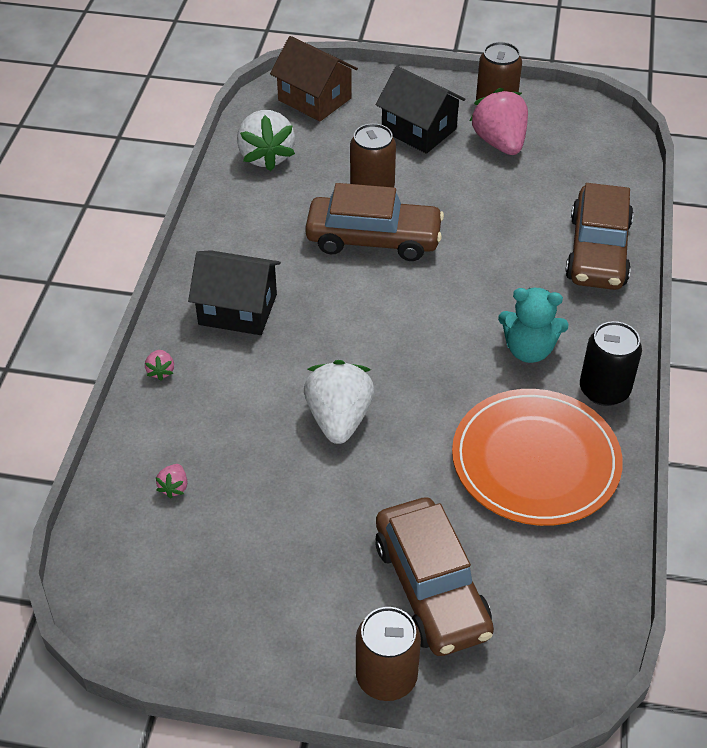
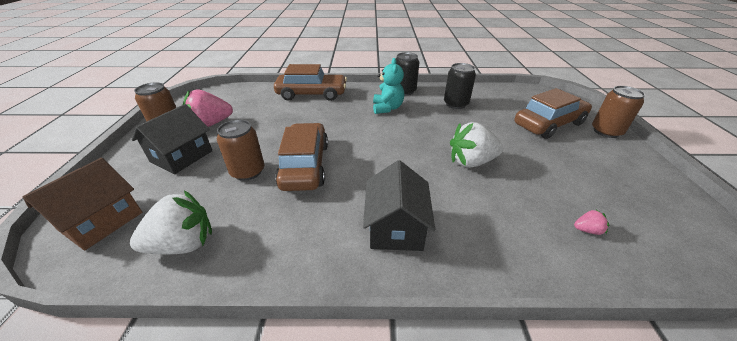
camera: 100 degrees left, 10 degrees down
pink strawberry [145,350,174,381] -> none
orange plate [452,389,623,526] -> black can [444,63,476,109]

